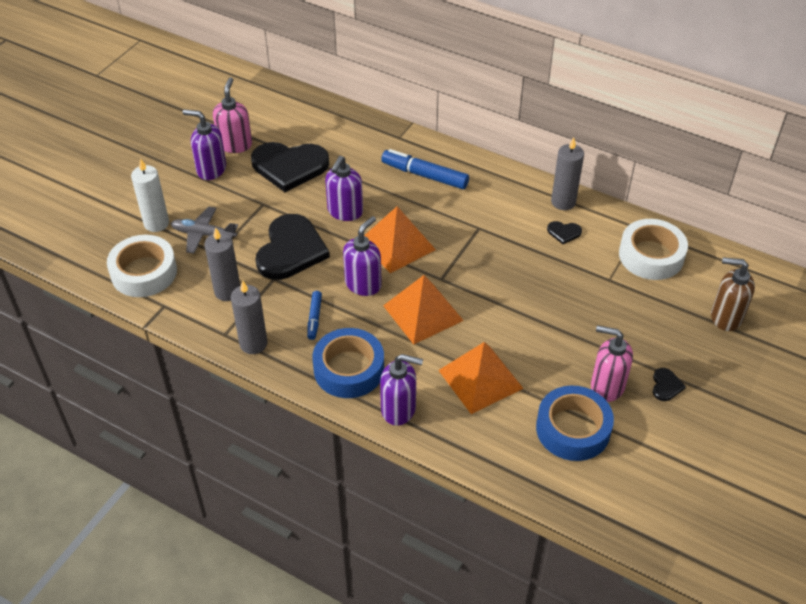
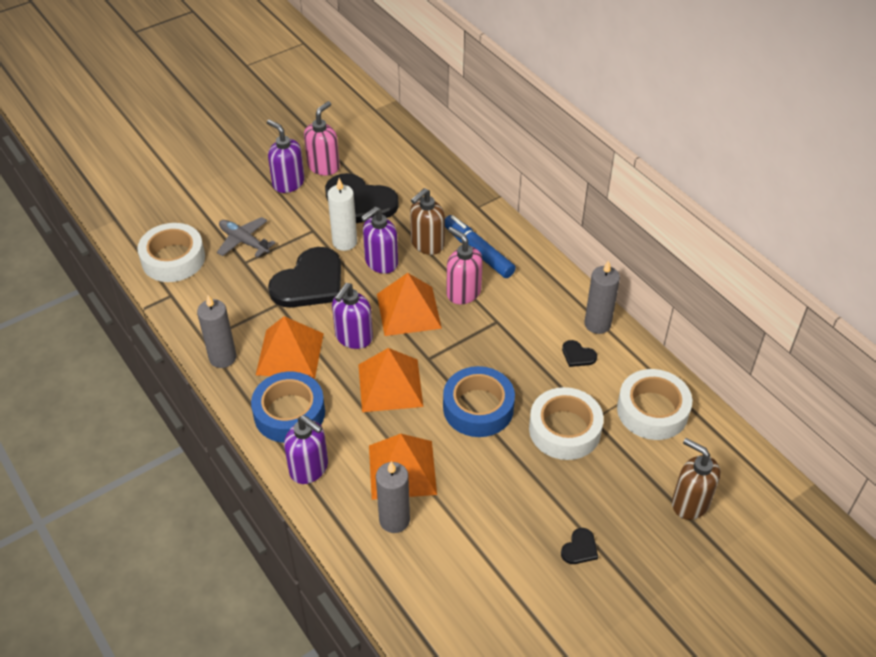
camera: 25 degrees right, 0 degrees up
white candle [131,158,169,232] -> white candle moved to [327,178,357,251]
grey candle [204,227,240,301] -> grey candle moved to [376,461,410,533]
blue marker [307,291,322,340] -> orange pyramid [256,316,324,379]
purple soap dispenser [343,216,382,296] -> purple soap dispenser turned 150 degrees clockwise [332,283,373,349]
blue tape [536,386,614,461] -> blue tape moved to [443,366,515,437]
pink soap dispenser [591,325,633,402] -> pink soap dispenser moved to [447,227,483,304]
none -> brown soap dispenser [410,188,445,255]
none -> white tape [529,387,604,460]

